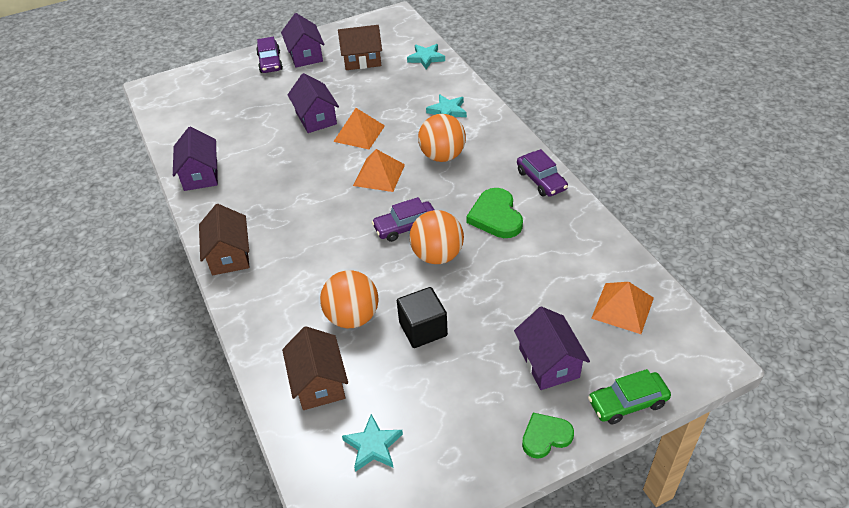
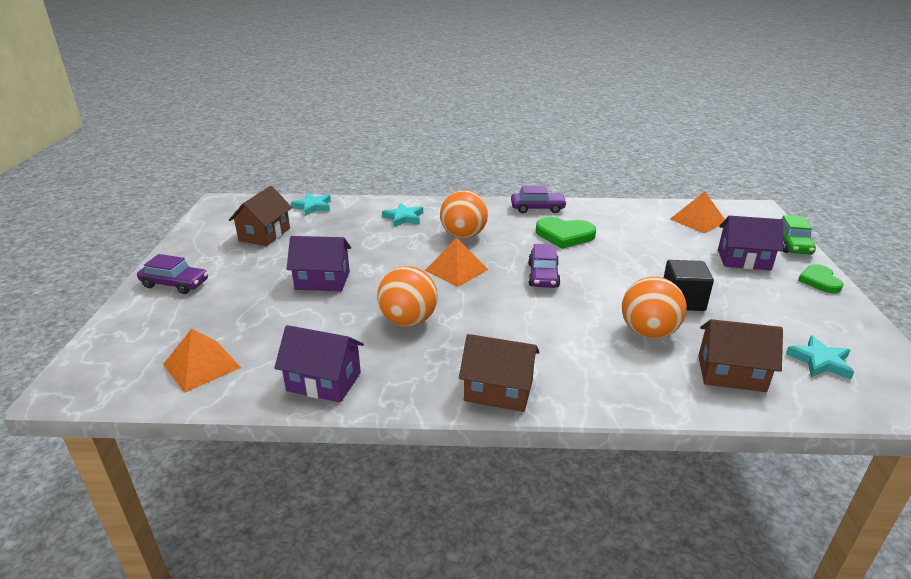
camera: 65 degrees left, 15 degrees down
purple house [281,13,324,67] -> none
orange pyramid [333,108,385,149] -> orange pyramid moved to [163,329,241,393]
orange ball [409,210,464,264] -> orange ball moved to [377,266,438,327]

